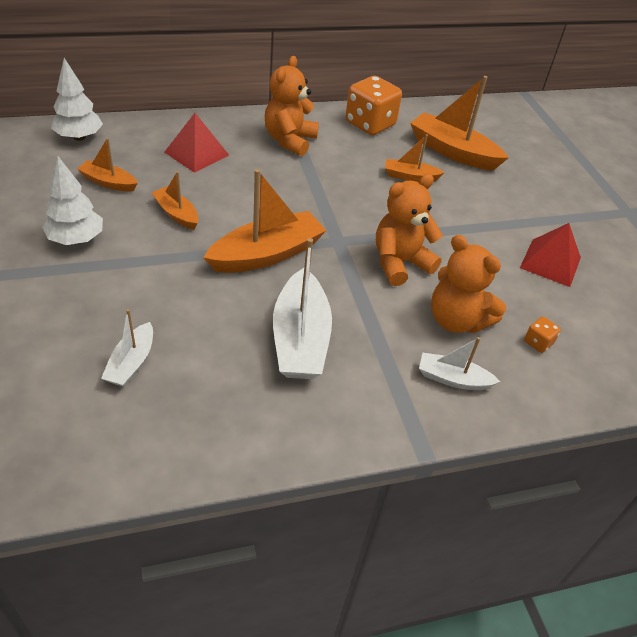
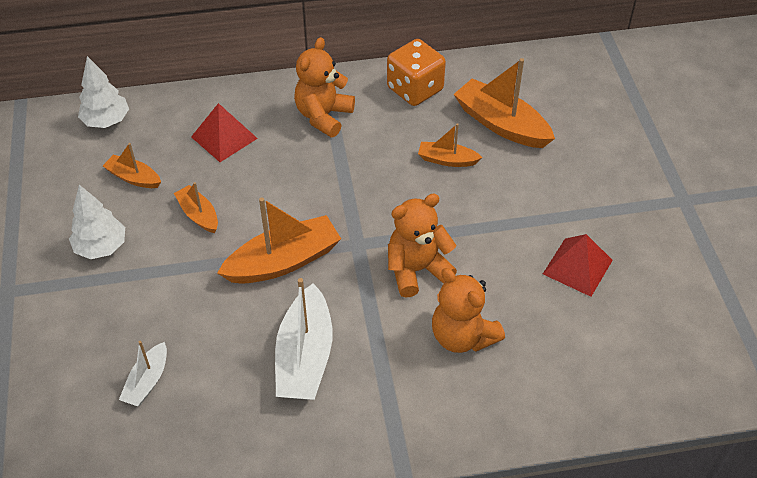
camera: 10 degrees right, 5 degrees up
white boat [419,337,500,390] -> none
orange dice [524,316,561,353] -> none

